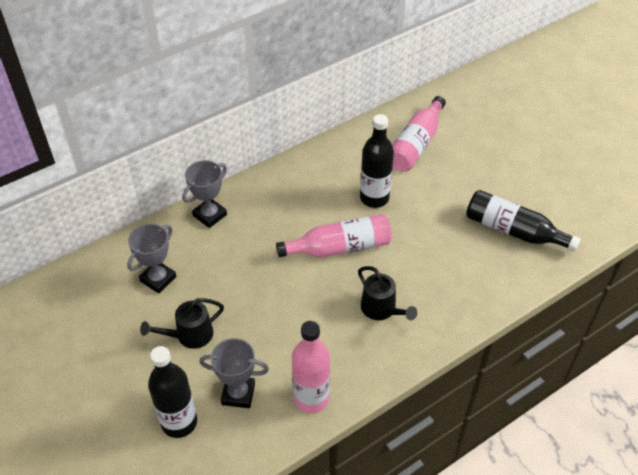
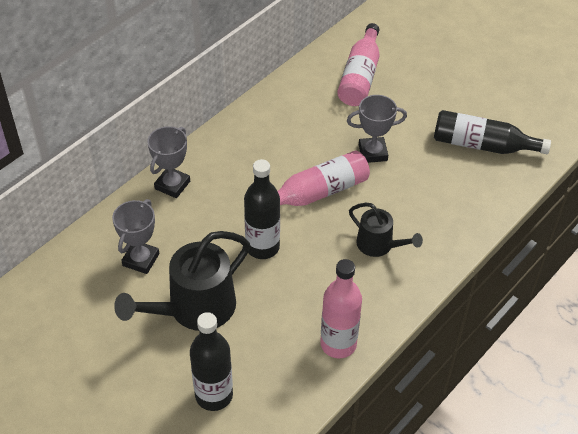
camera: 15 degrees left, 0 degrees up
black watering can [140,298,224,349] -> black watering can [114,231,250,331], size x1.75
grey trophy [199,338,269,408] -> grey trophy moved to [347,95,407,163]
black bottle [360,114,394,208] -> black bottle moved to [244,159,280,259]

